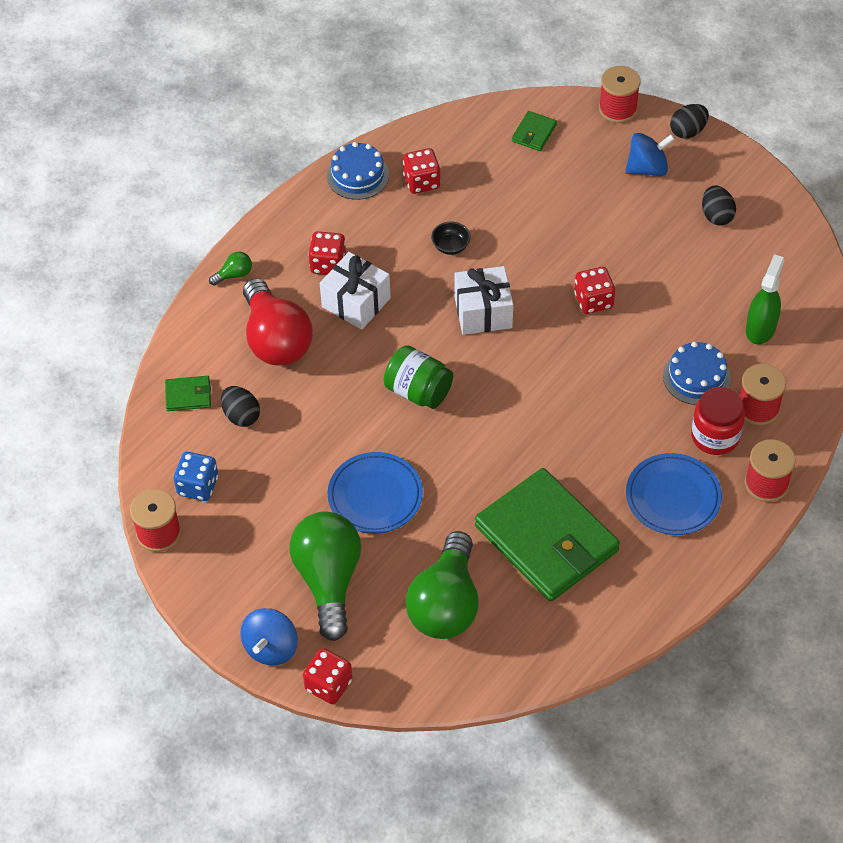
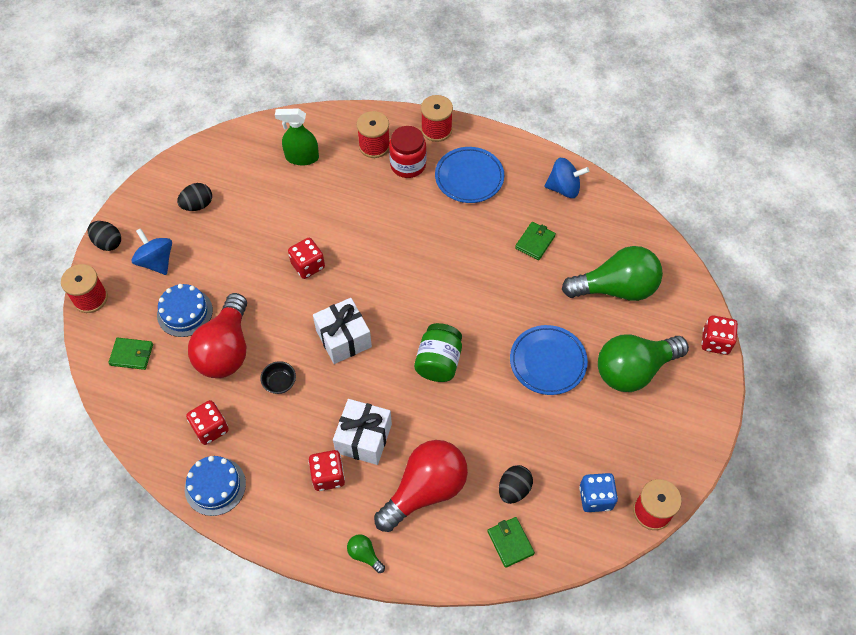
camera: 110 degrees left, 5 degrees up
blue spinning top [240,608,298,666] -> blue spinning top moved to [545,158,589,198]
green wallet [475,468,620,601] -> green wallet [515,222,556,260], size x0.40
blue cake [663,341,731,405] -> blue cake moved to [157,284,213,337]
none -> red light bulb [188,293,247,378]

